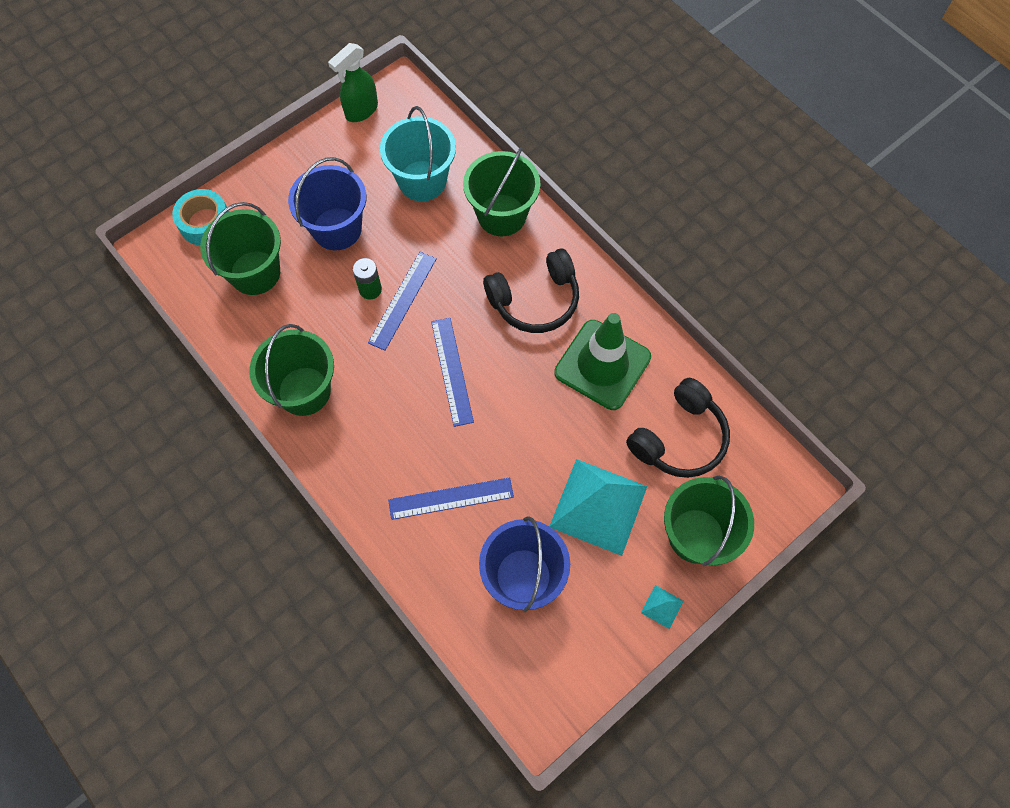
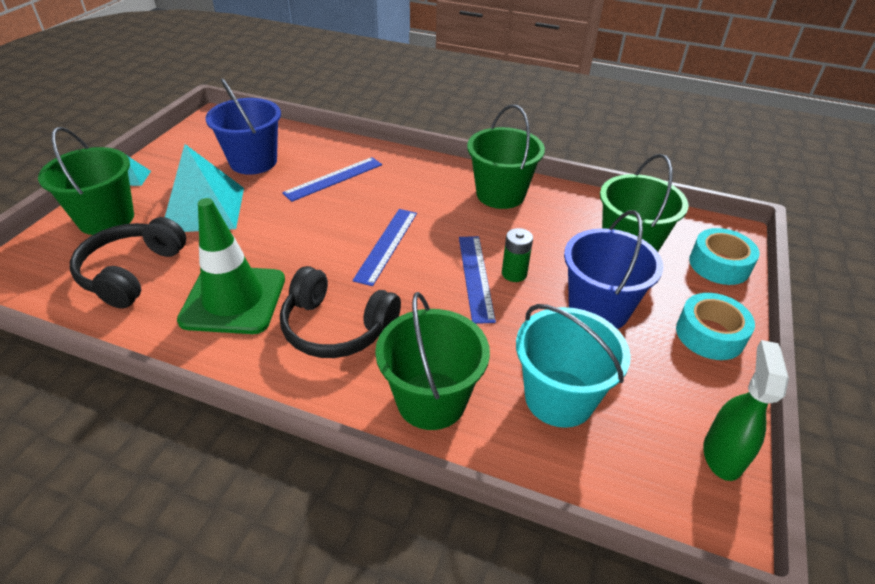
camera: 150 degrees right, 25 degrees down
blue ruler [431,318,474,427] -> blue ruler turned 60 degrees clockwise [352,209,417,286]
black headphones [483,249,579,333] -> black headphones turned 105 degrees counterclockwise [280,266,401,358]
none -> turquoise tape [676,293,755,360]

